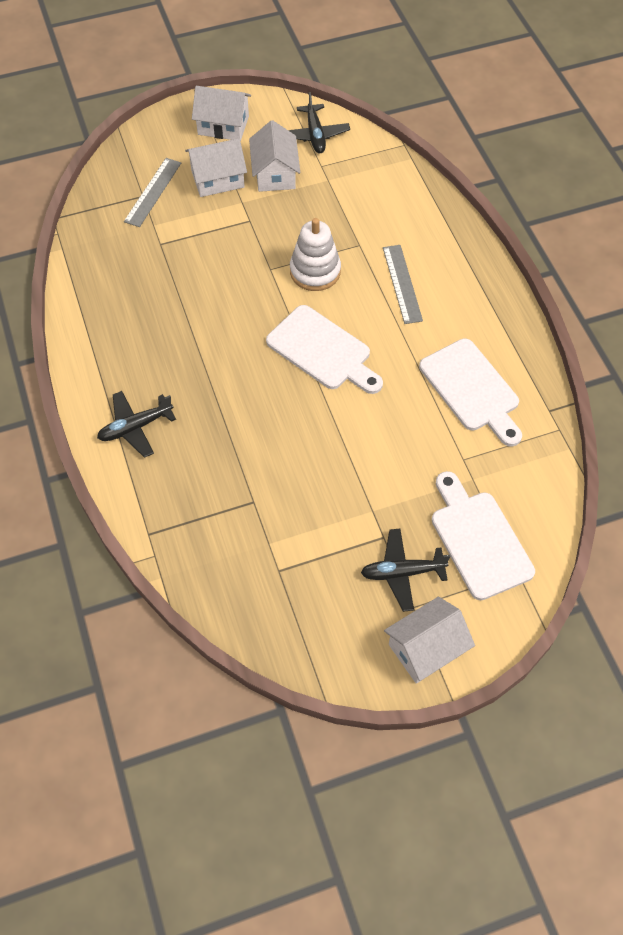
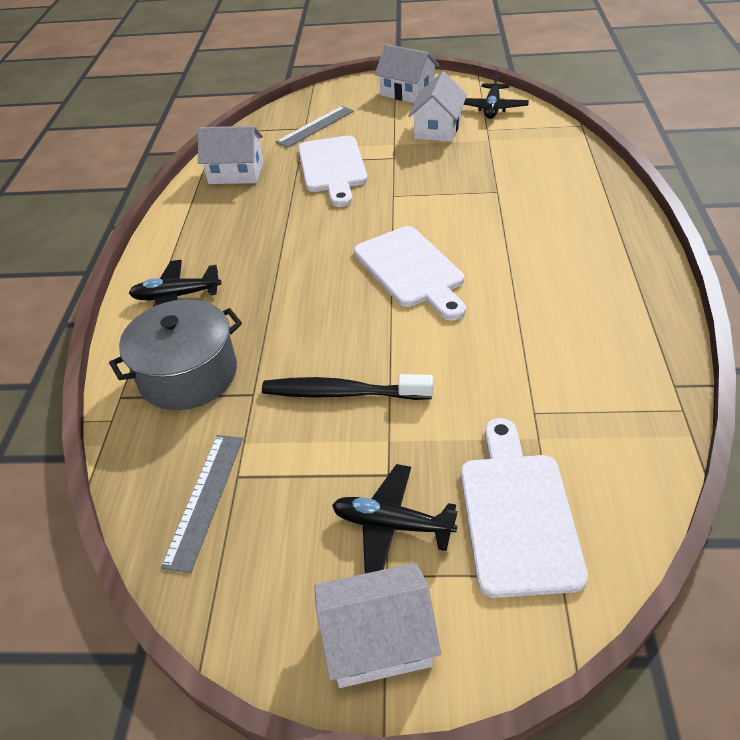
camera: 25 degrees right, 15 degrees down
white house [185,138,247,197] -> white house moved to [198,126,264,184]
white stacking toy [290,218,341,291] -> none
grey ruler [383,245,423,324] -> grey ruler moved to [161,435,243,573]
white cutting board [419,339,522,446] -> white cutting board moved to [298,136,368,207]
none -> grey pot [109,299,242,410]
none -> black toothbrush [262,374,433,400]

